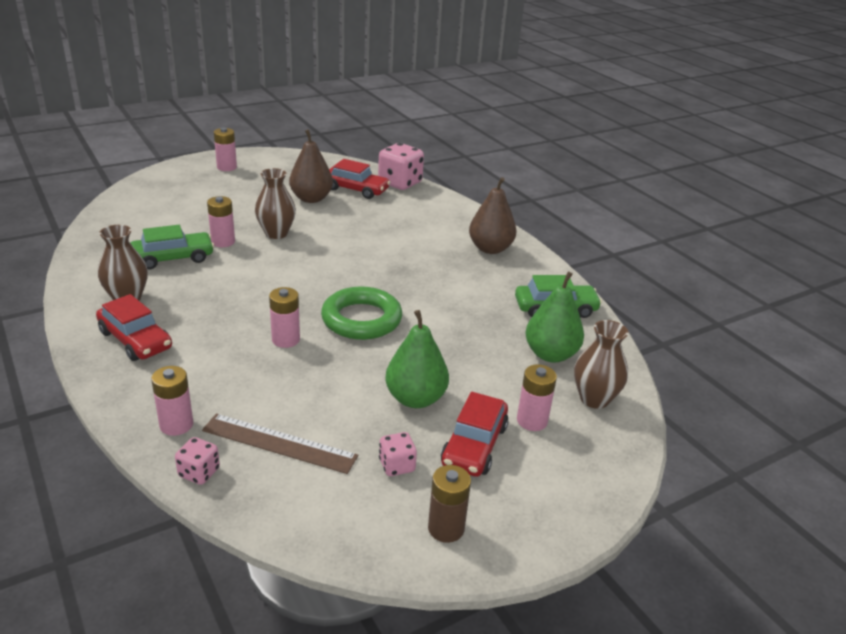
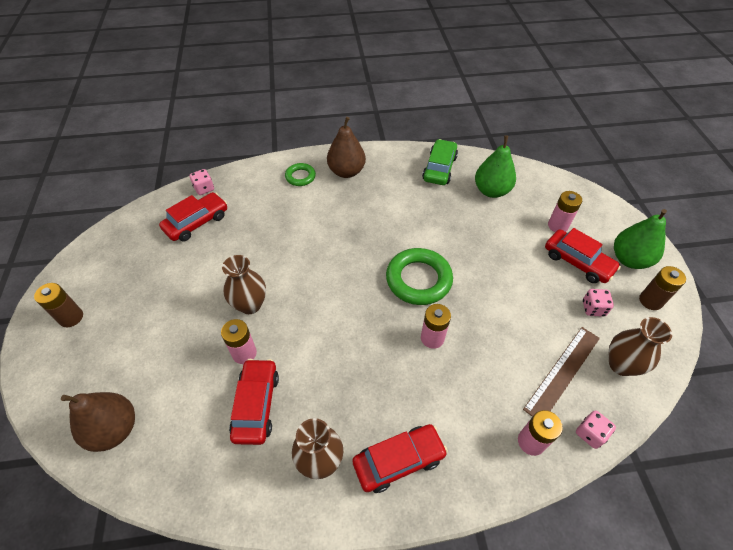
camera: 65 degrees left, 20 degrees up
green car [131,225,214,269] -> red car [229,359,279,445]
pink battery [214,128,237,171] -> brown battery [34,283,83,327]
brown pear [289,129,333,203] -> brown pear moved to [61,392,135,452]
pink dice [378,143,424,190] -> pink dice [189,169,214,195], size x0.52
green pear [385,310,449,408] -> green pear moved to [614,209,667,269]
brown vase [574,320,629,409] -> brown vase moved to [609,317,672,376]
none -> green ring [285,163,316,186]

